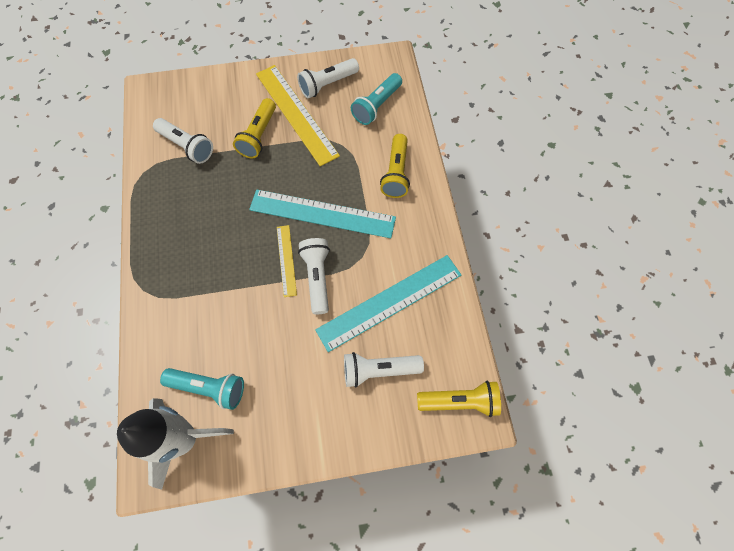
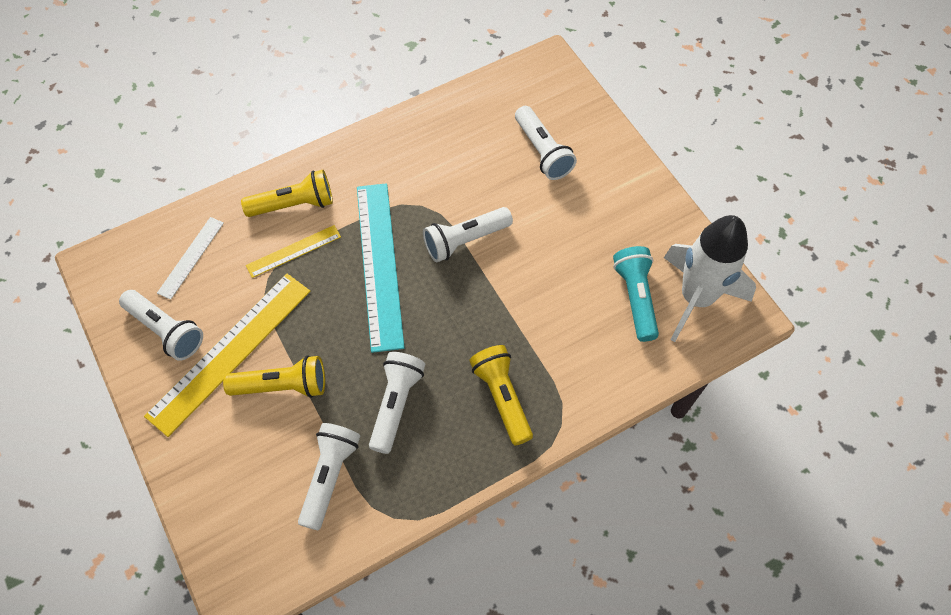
camera: 110 degrees left, 5 degrees down
yellow ruler [277,225,297,297] -> yellow ruler moved to [246,225,341,278]
turquoise ruler [315,255,461,352] -> none
turquoise flashlight [351,73,402,125] -> white ruler [157,217,224,300]
yellow flashlight [417,381,501,417] -> yellow flashlight moved to [469,345,533,446]
none -> white flashlight [369,352,425,454]

